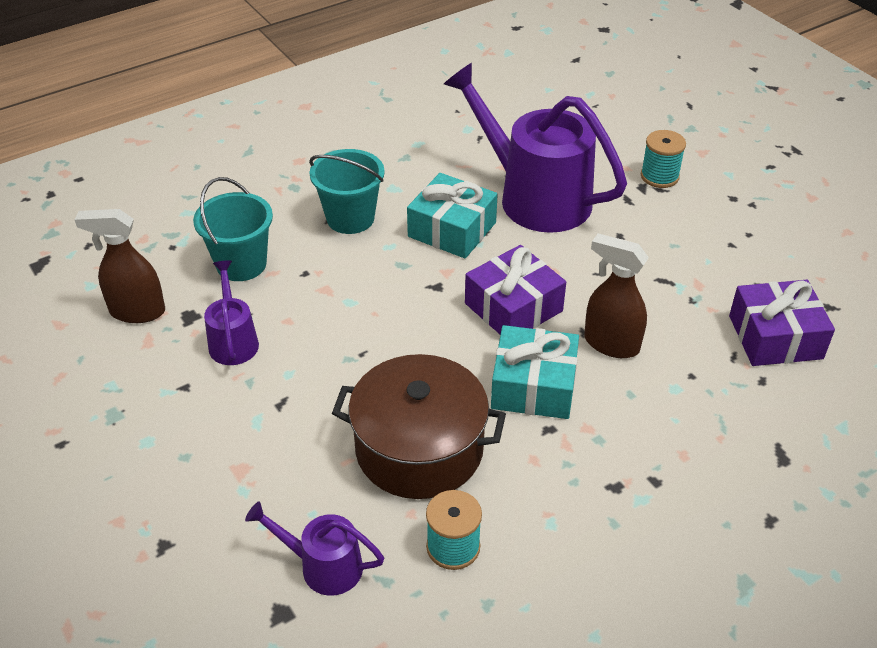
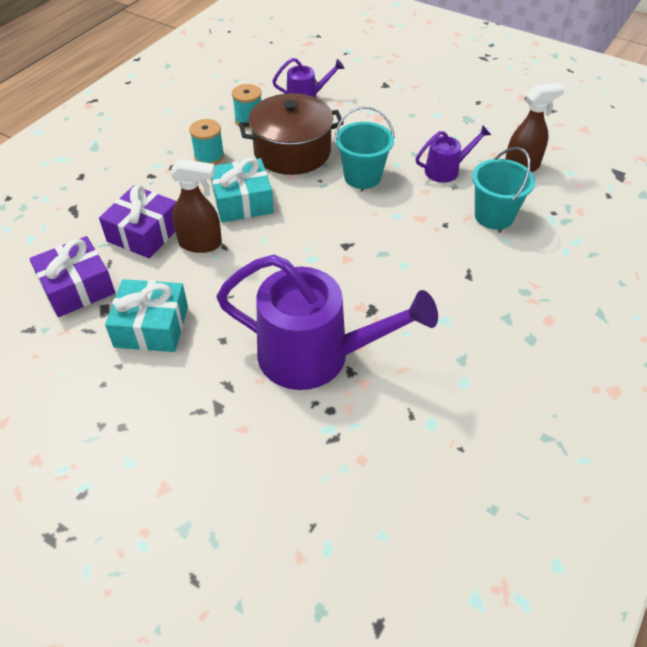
camera: 155 degrees right, 5 degrees up
purple watering can [204,260,259,365] -> purple watering can turned 75 degrees counterclockwise [416,125,491,183]
turquoise bucket [309,149,385,234] -> turquoise bucket moved to [334,106,395,189]
turquoise gift [407,173,498,259] -> turquoise gift moved to [105,279,188,352]
purple gift [465,245,566,335] -> purple gift moved to [99,185,177,259]
turquoise spool [641,130,686,188] -> turquoise spool moved to [189,119,224,165]

